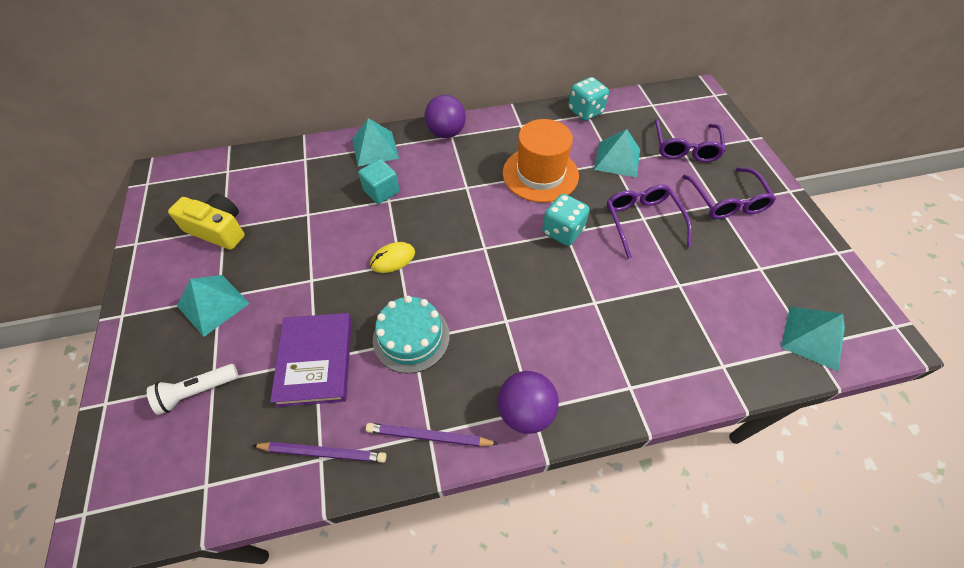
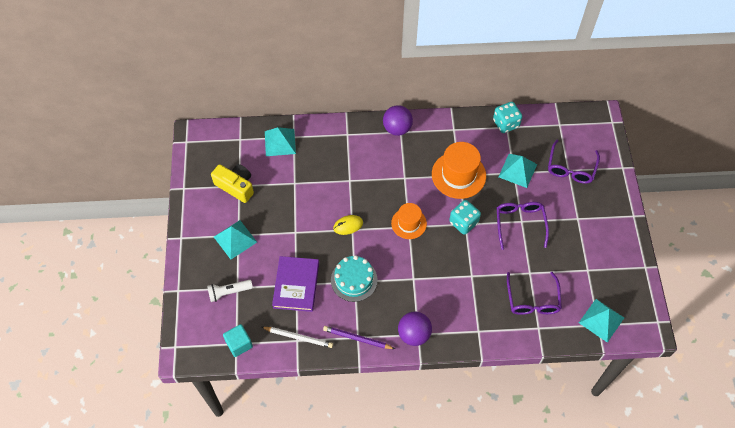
camera: 10 degrees right, 5 degrees up
purple pencil [252,442,387,463] -> white pencil [262,327,333,348]
turquoise pyramid [352,118,399,166] -> turquoise pyramid moved to [265,127,296,156]
turquoise cube [358,159,400,204] -> turquoise cube moved to [223,324,253,357]
purple glasses [682,167,776,219] -> purple glasses moved to [507,272,562,315]
none -> orange hat [391,203,427,239]

